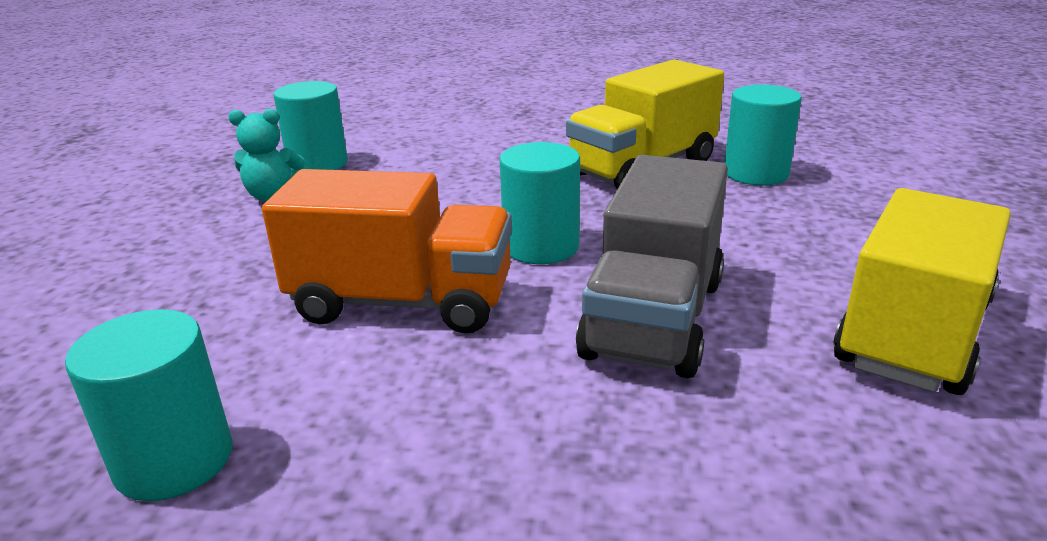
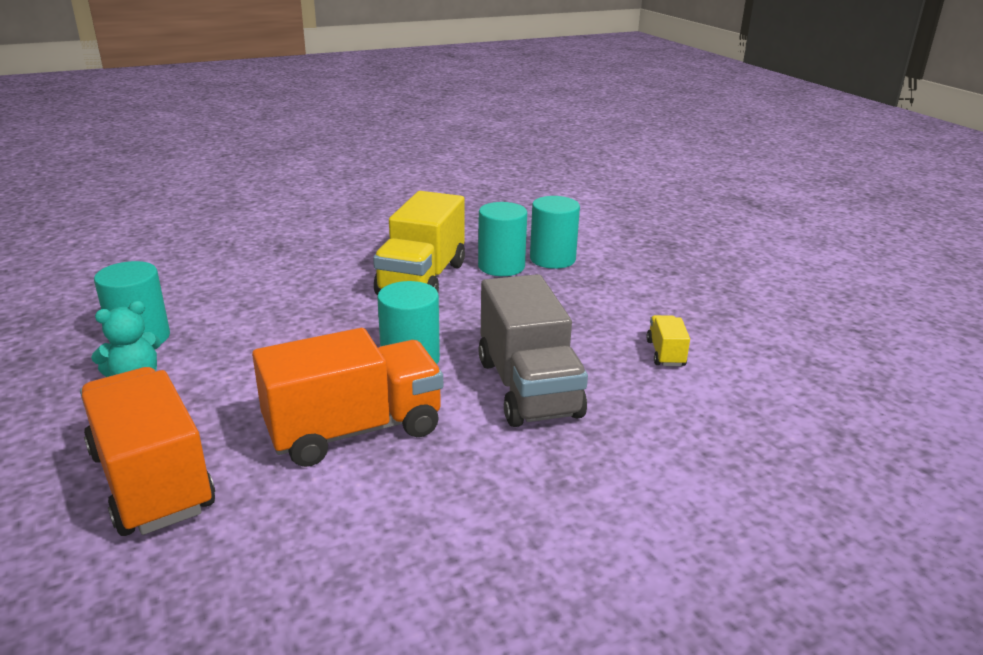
camera: 35 degrees left, 0 degrees up
turquoise cylinder [65,309,232,501] -> turquoise cylinder moved to [530,196,580,269]
yellow truck [833,188,1011,395] -> yellow truck [646,315,690,366], size x0.44
none -> orange truck [80,367,215,536]

